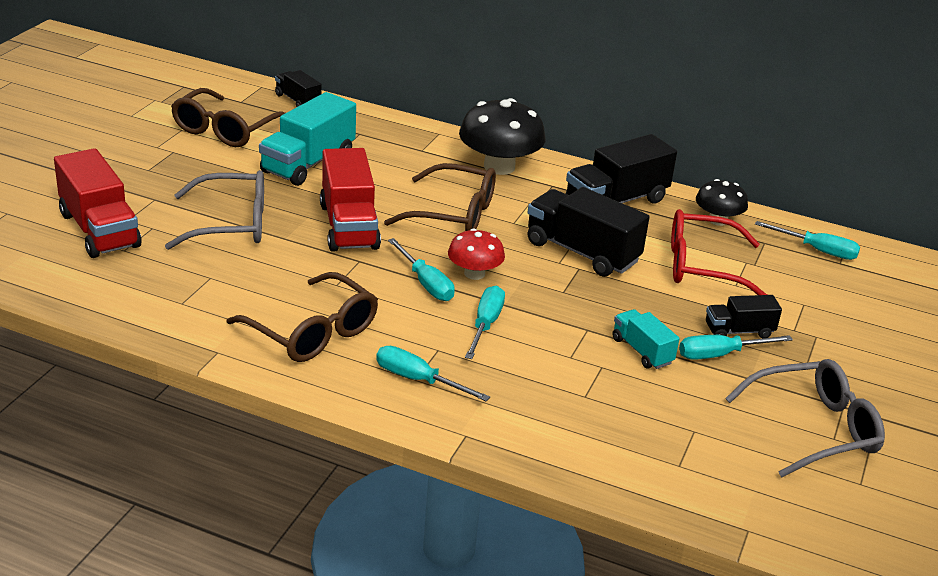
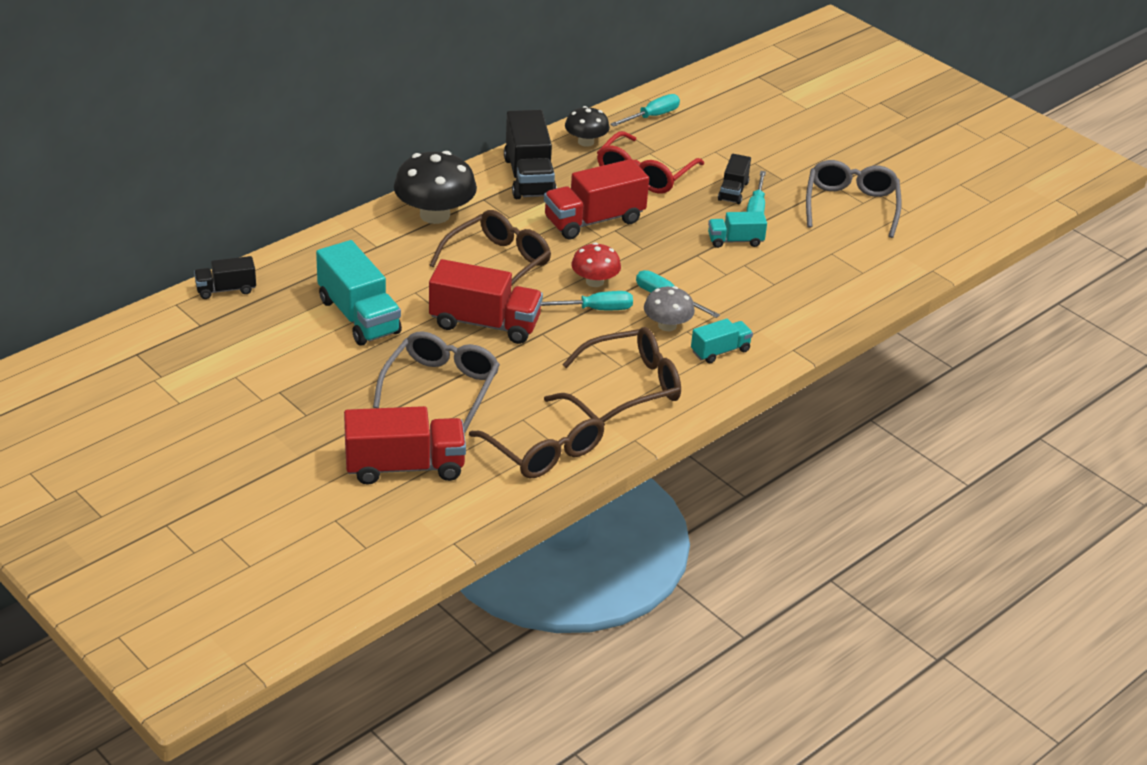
camera: 65 degrees left, 5 degrees up
brown glasses [171,88,285,147] -> brown glasses moved to [469,393,605,478]
turquoise screwdriver [376,346,490,402] -> turquoise truck [691,319,753,363]
black truck [527,187,650,277] -> red truck [544,159,649,239]
none -> grey mushroom [644,286,695,331]

